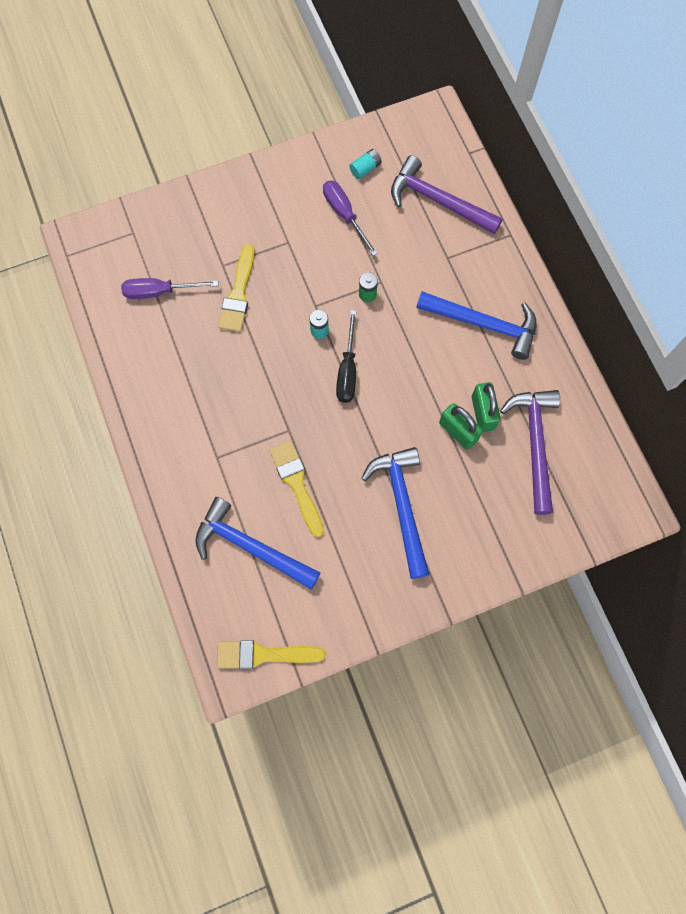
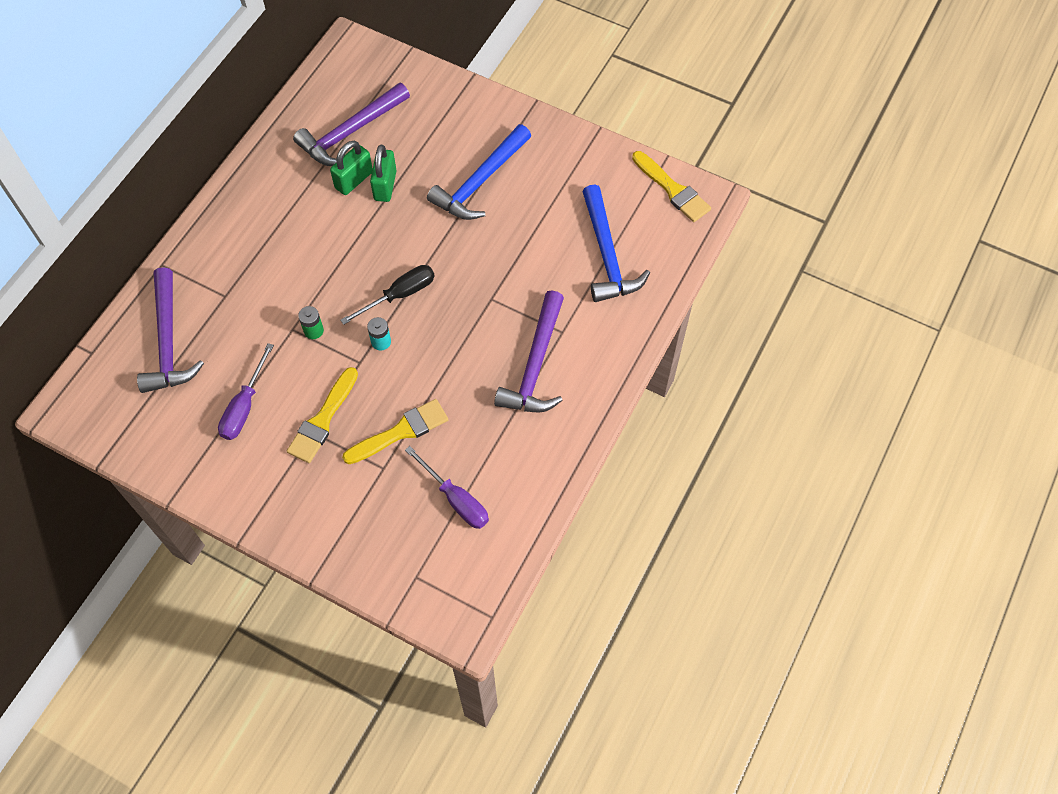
camera: 130 degrees left, 10 degrees down
yellow brush [270,441,324,537] -> yellow brush moved to [287,367,358,463]
turquoise battery [349,149,382,179] -> none
blue hammer [416,291,537,360] -> none
none -> purple hammer [494,290,564,412]

